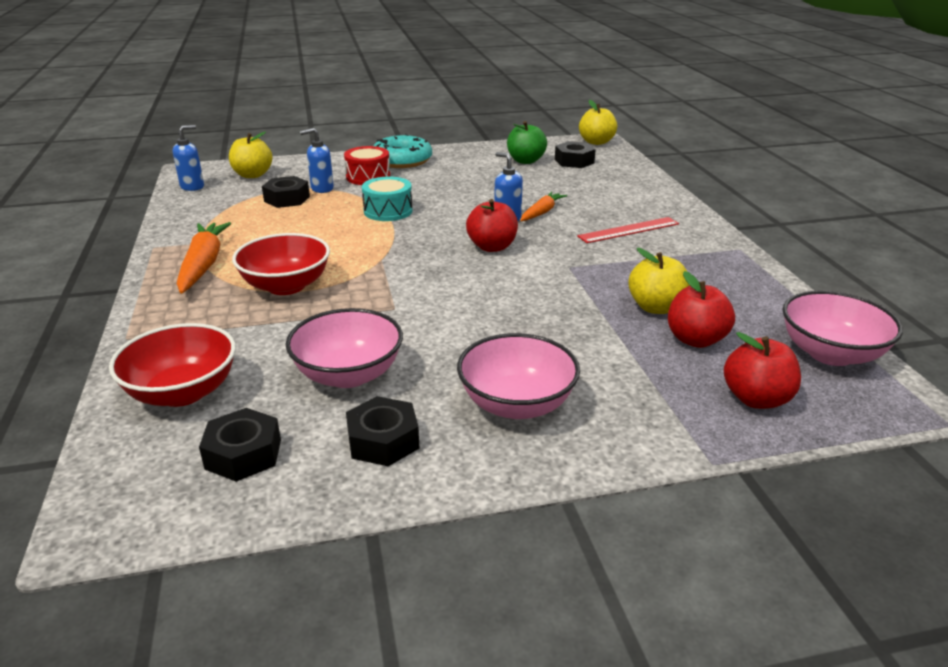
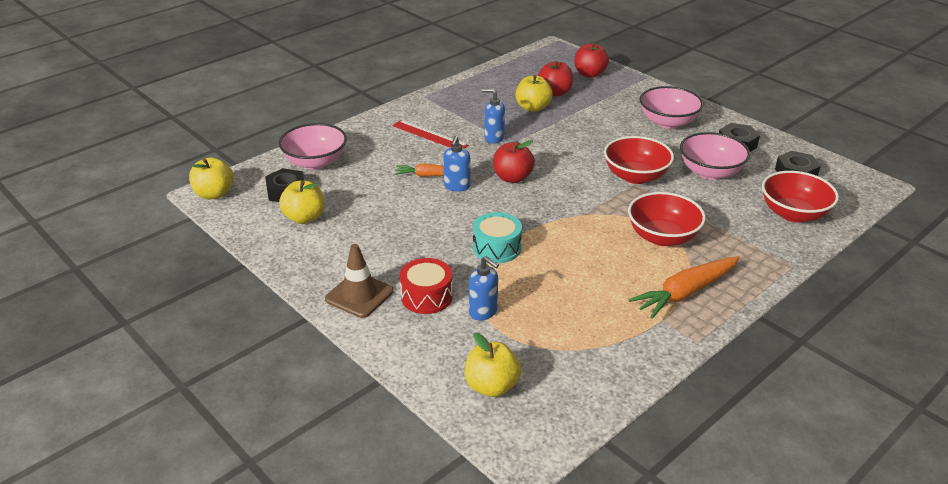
camera: 120 degrees left, 5 degrees up
blue soap dispenser [173,125,204,191] -> blue soap dispenser moved to [481,88,505,144]
black nut [262,176,310,208] -> none
turquoise donut [373,134,432,168] -> brown traffic cone [325,244,394,318]
green apple [507,121,547,164] -> yellow apple [279,181,325,224]
pink bowl [783,291,903,366] -> pink bowl moved to [278,123,347,170]
none -> red bowl [604,136,674,184]

